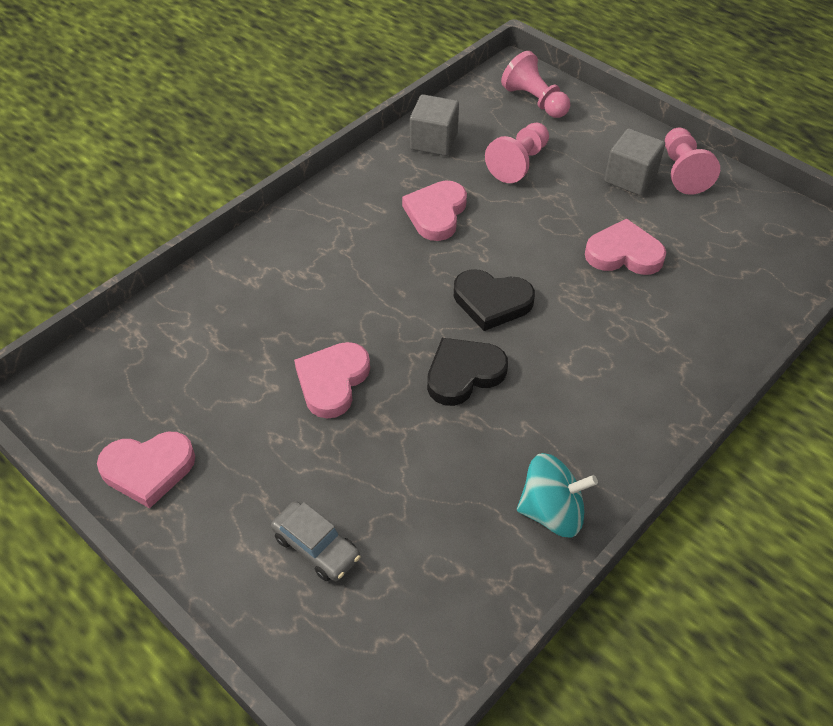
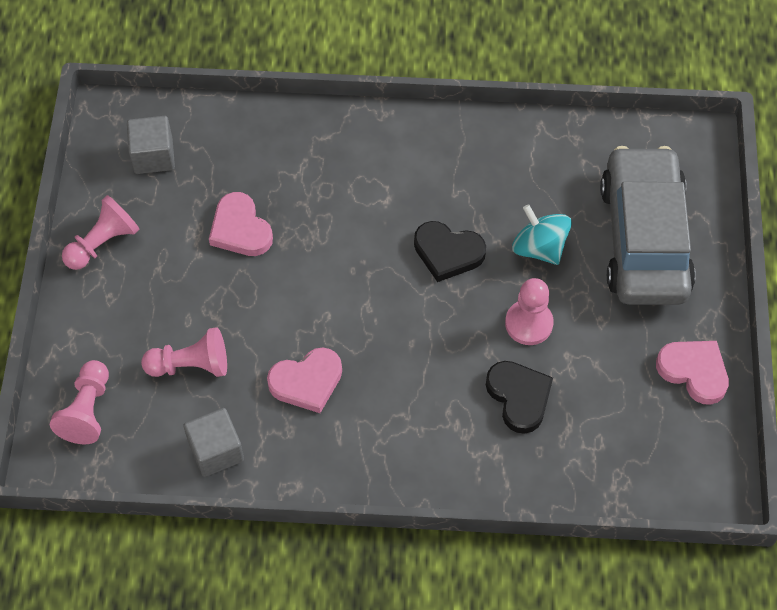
camera: 130 degrees left, 10 degrees up
grey car [271,501,360,581] -> grey car [600,146,696,305], size x2.50
pink heart [294,342,370,419] -> pink pawn [505,278,554,345]
black heart [454,269,535,331] -> black heart moved to [486,361,553,434]
turquoise spinning top [517,453,598,538] -> turquoise spinning top moved to [512,204,572,265]
grey cube [604,128,665,196] -> grey cube moved to [127,116,175,174]

